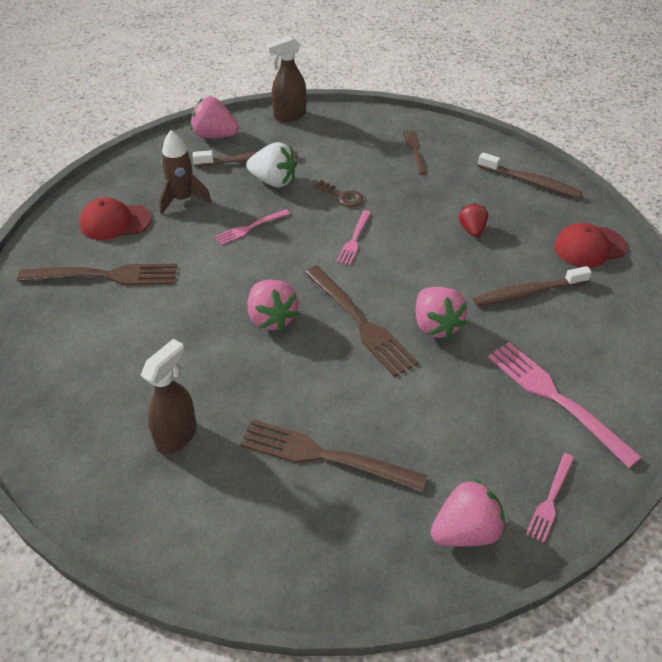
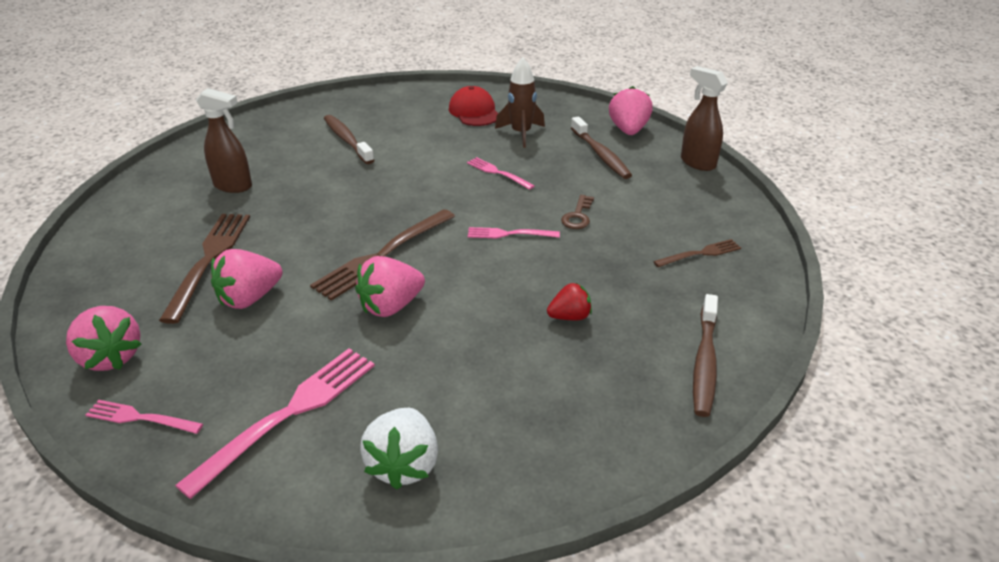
camera: 75 degrees right, 10 degrees down
brown fork [17,264,177,285] -> none
white strawberry [246,142,297,187] -> white strawberry moved to [360,408,438,490]
pink strawberry [248,280,299,331] -> pink strawberry moved to [211,249,282,309]
brown toothbrush [473,266,592,306] -> brown toothbrush moved to [324,115,374,164]
red cap [554,223,627,268] -> none

